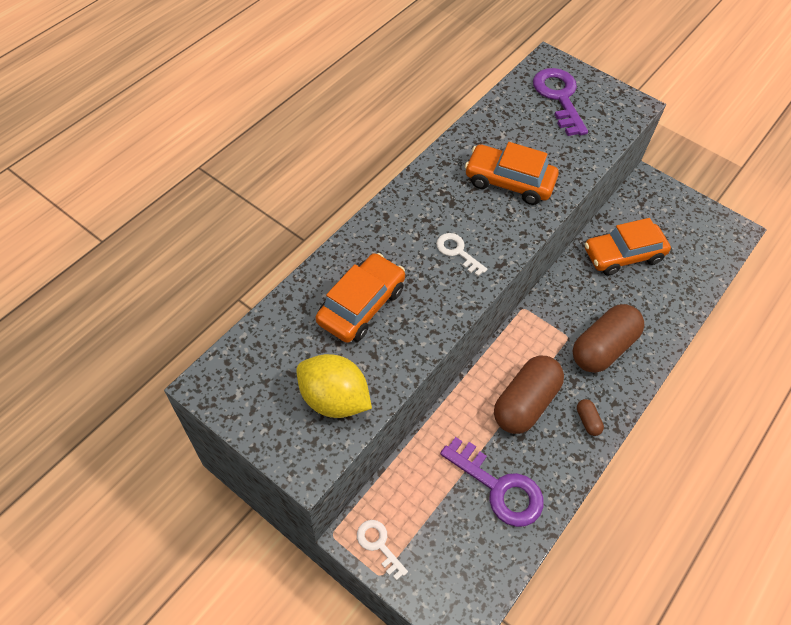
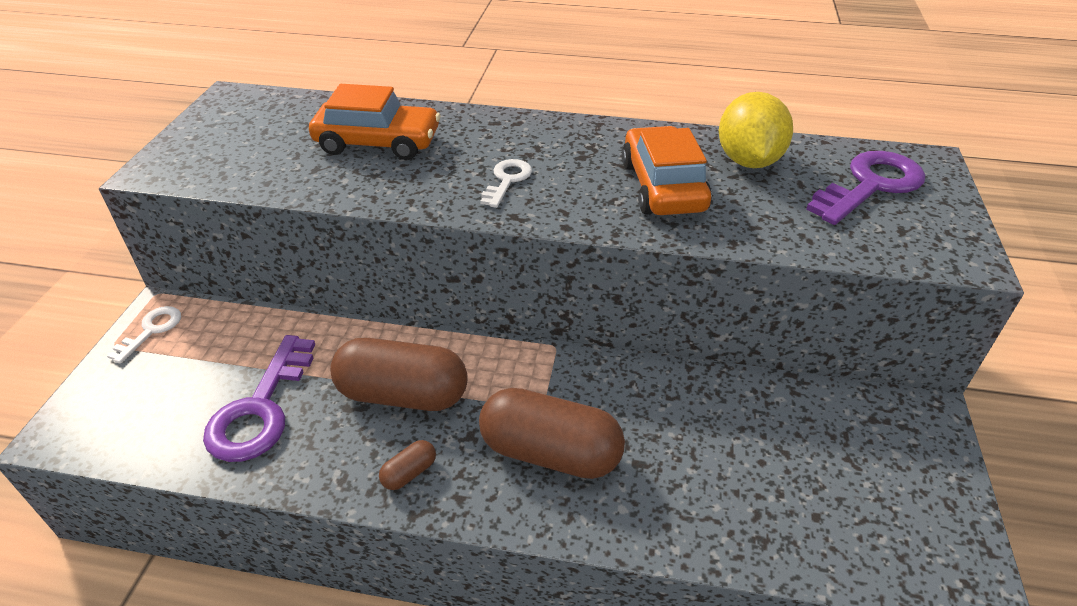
camera: 65 degrees right, 15 degrees down
yellow lemon [296,354,372,418] -> yellow lemon moved to [719,92,793,168]
orange car [585,218,671,276] -> none

